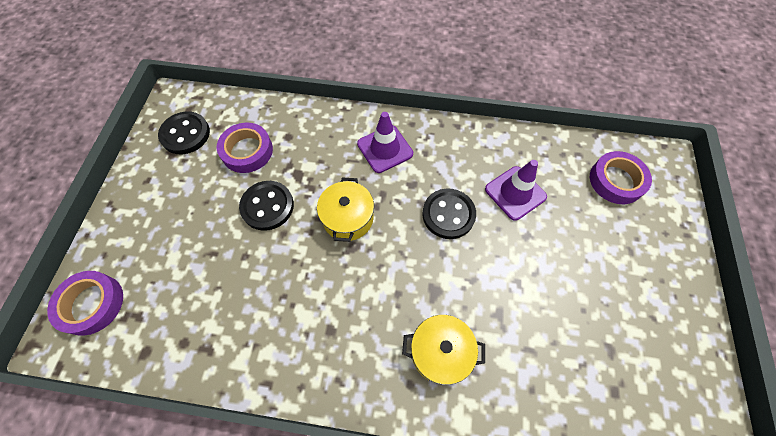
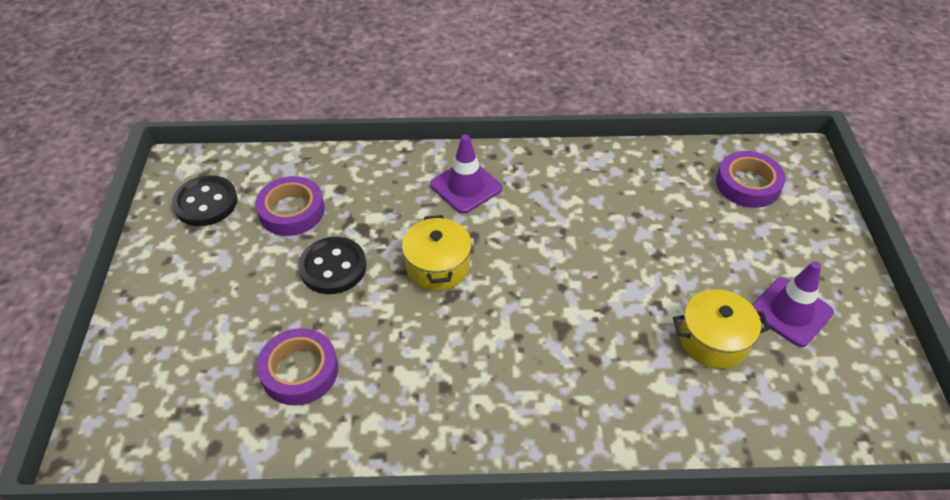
camera: 10 degrees left, 15 degrees down
purple tape [47,271,123,336] -> purple tape moved to [257,328,338,405]
yellow pot [402,315,485,385] -> yellow pot moved to [673,289,770,369]
black button [423,188,476,239] -> none
purple traffic cone [485,160,547,221] -> purple traffic cone moved to [752,261,834,347]

